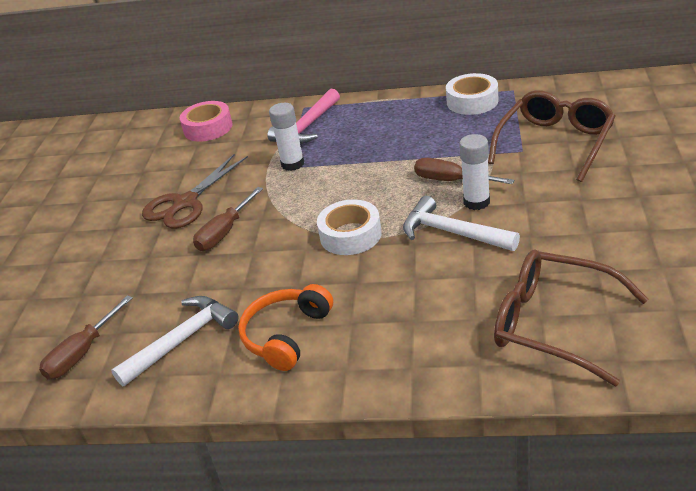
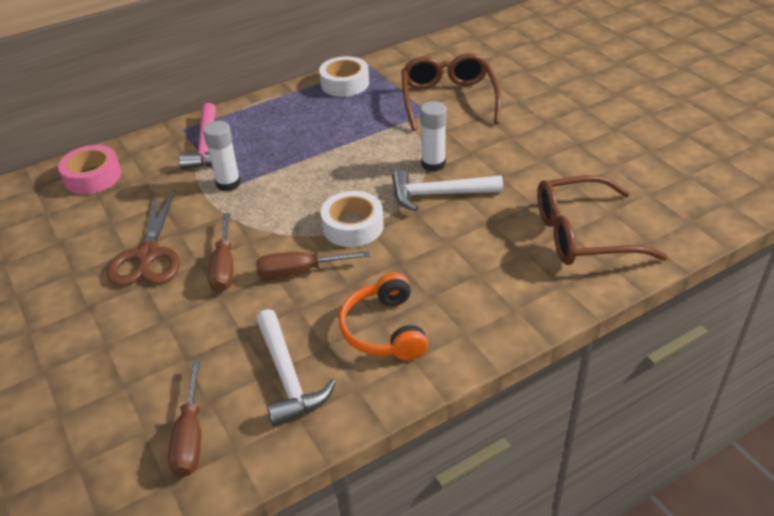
camera: 40 degrees left, 5 degrees up
white hammer [111,296,238,386] -> white hammer turned 150 degrees clockwise [256,309,336,426]
brown screwdriver [414,158,514,184] -> brown screwdriver moved to [256,251,370,278]

